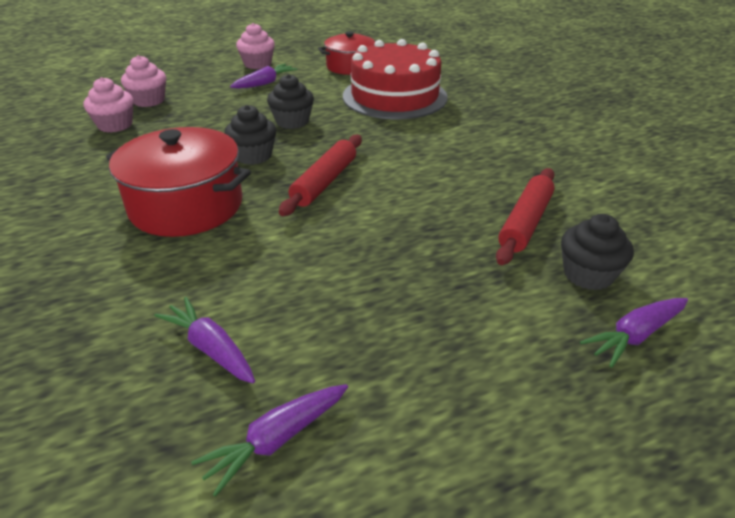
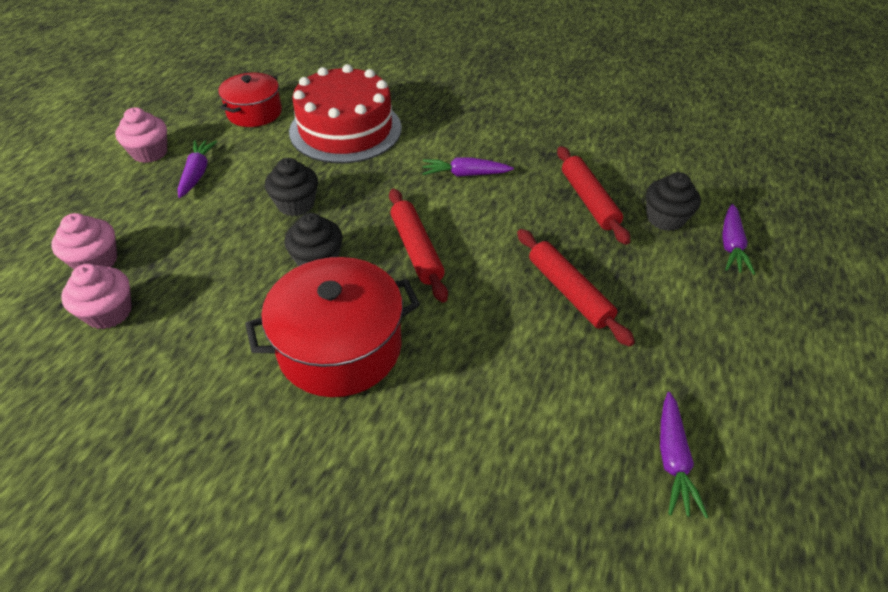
camera: 45 degrees left, 10 degrees up
purple carrot [154,297,255,383] -> purple carrot moved to [422,157,514,177]
none -> red rolling pin [517,229,635,347]

